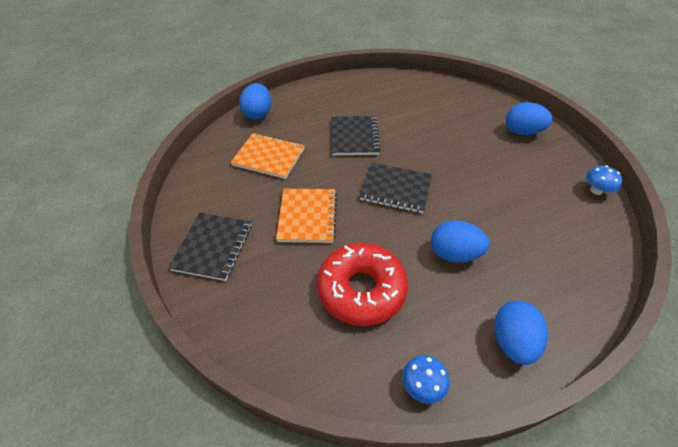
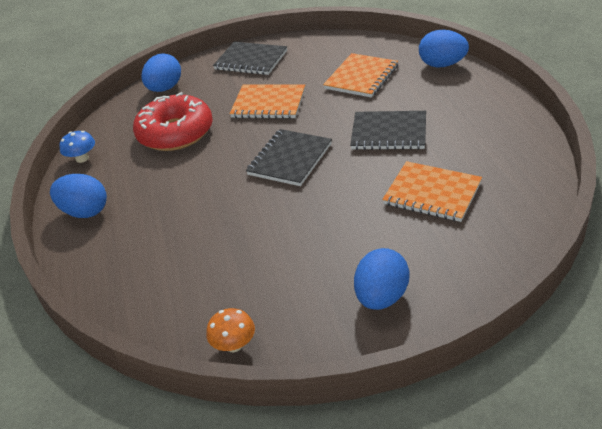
camera: 105 degrees right, 10 degrees down
blue egg [431,220,489,263] -> blue egg moved to [141,53,181,92]
blue mushroom [586,165,623,195] -> orange mushroom [206,308,255,352]
none -> orange notebook [382,161,482,222]

